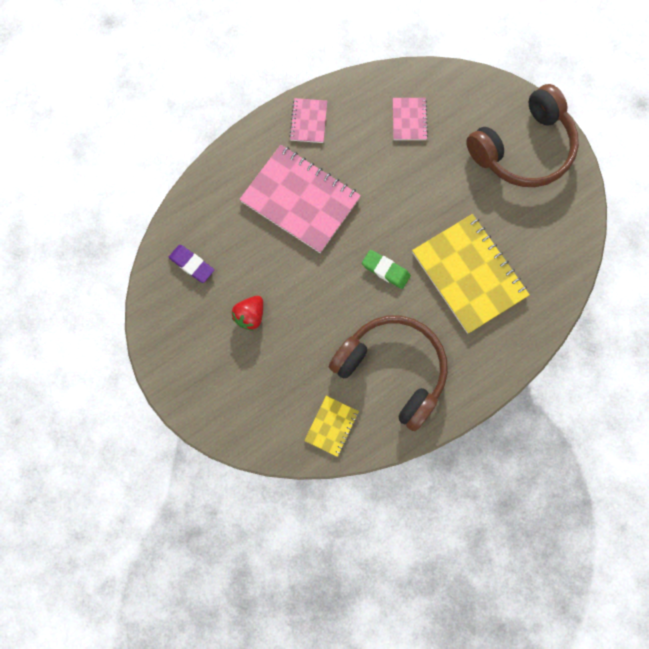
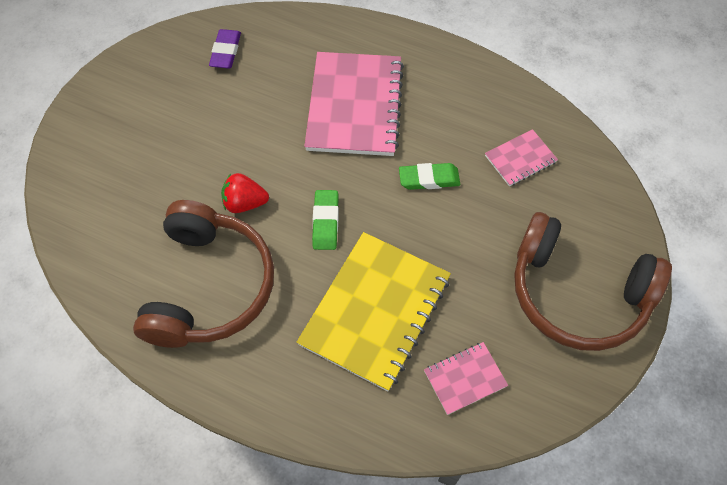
camera: 60 degrees right, 15 degrees down
red strawberry [232,296,263,331] -> red strawberry moved to [221,173,269,213]
pink notebook [289,98,327,143] -> pink notebook moved to [424,342,508,415]
yellow notebook [304,396,359,457] -> none
none -> green eraser [399,163,460,190]

